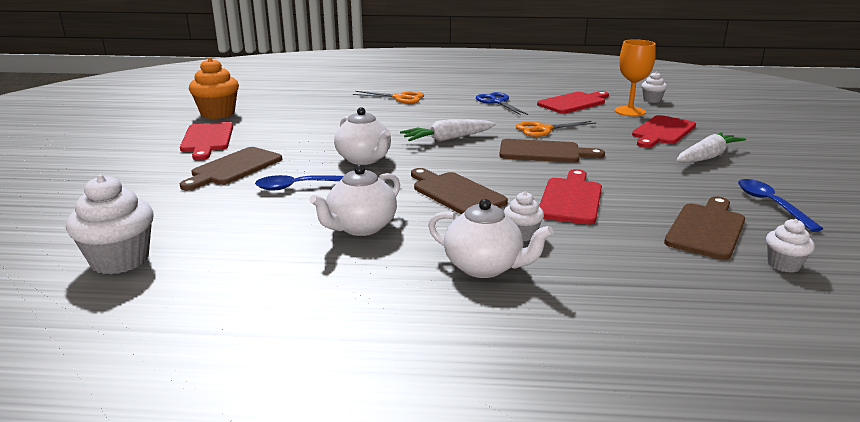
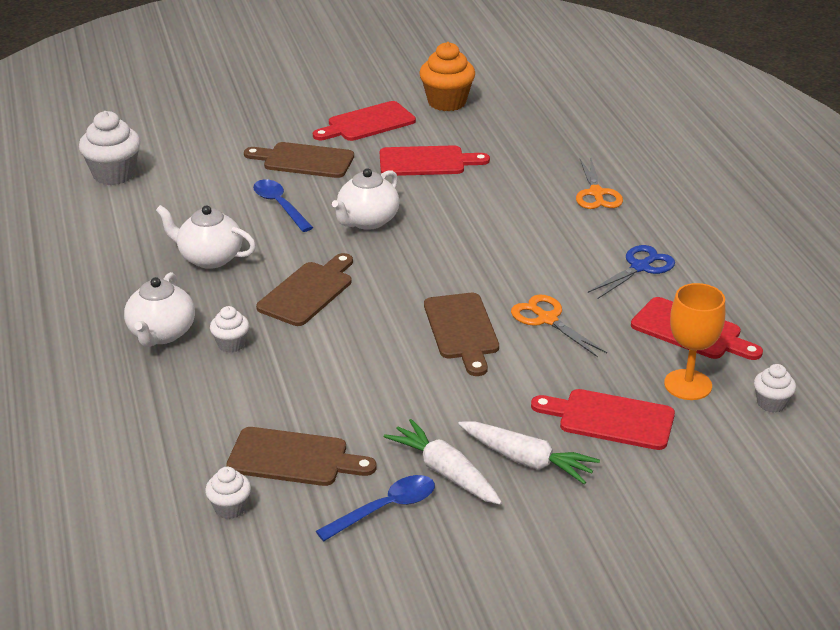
camera: 70 degrees right, 10 degrees up
white carrot [400,119,496,142] -> white carrot moved to [384,419,502,505]
red cutting board [539,169,602,224] -> red cutting board moved to [380,145,490,176]

